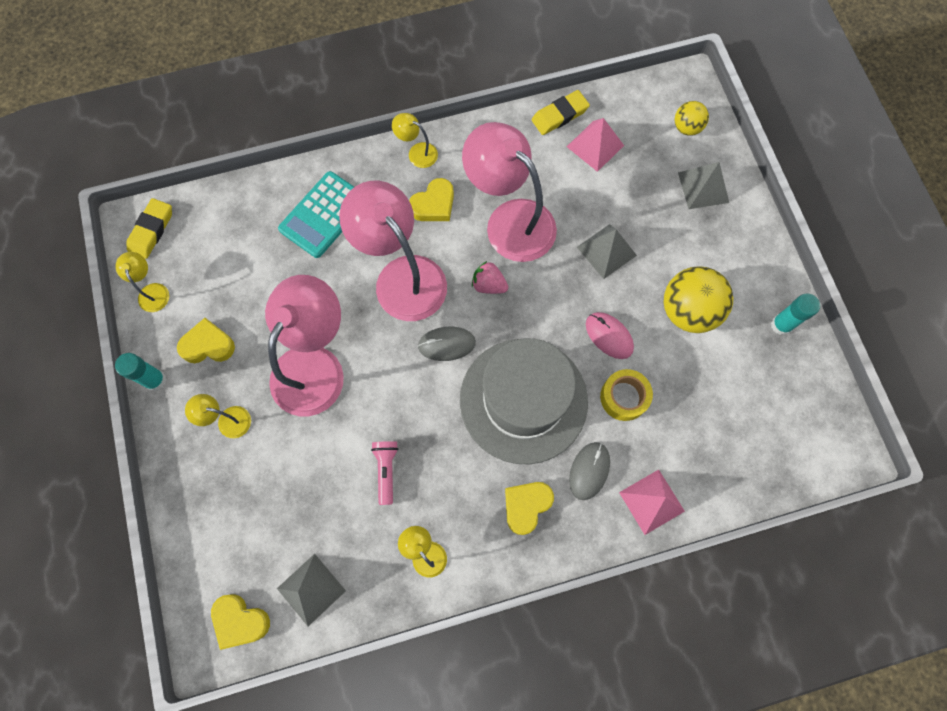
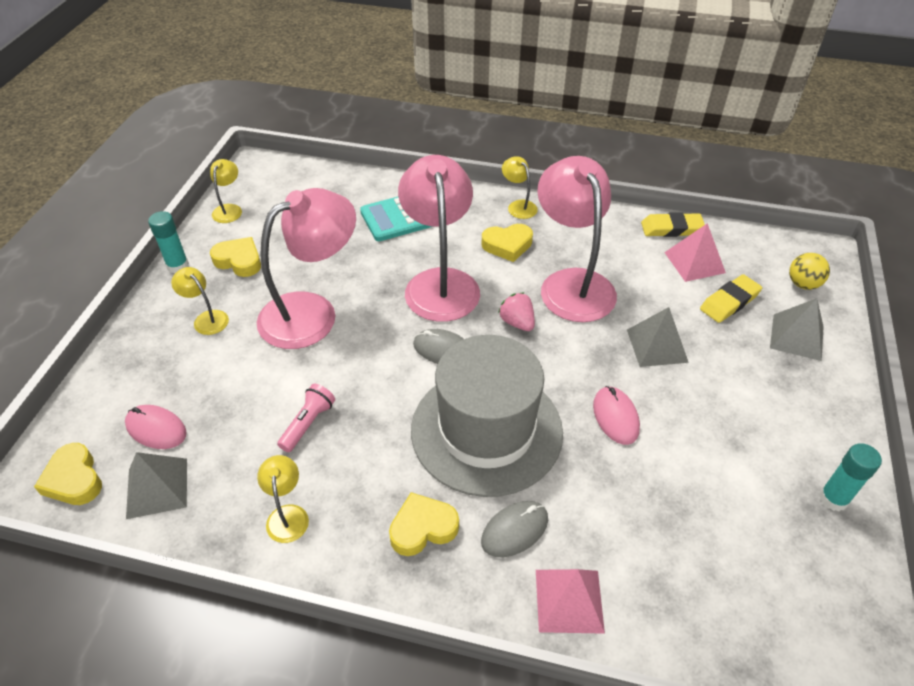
camera: 30 degrees right, 25 degrees down
yellow eraser [126,198,172,259] -> yellow eraser moved to [700,274,762,323]
yellow tape [600,369,653,421] -> none
yellow ball [664,266,733,333] -> none
none -> pink mouse [125,405,187,449]

